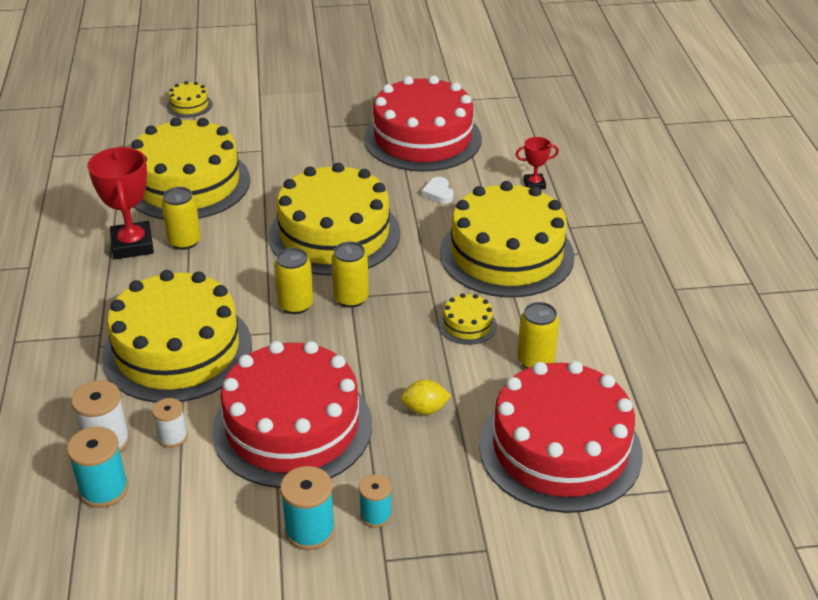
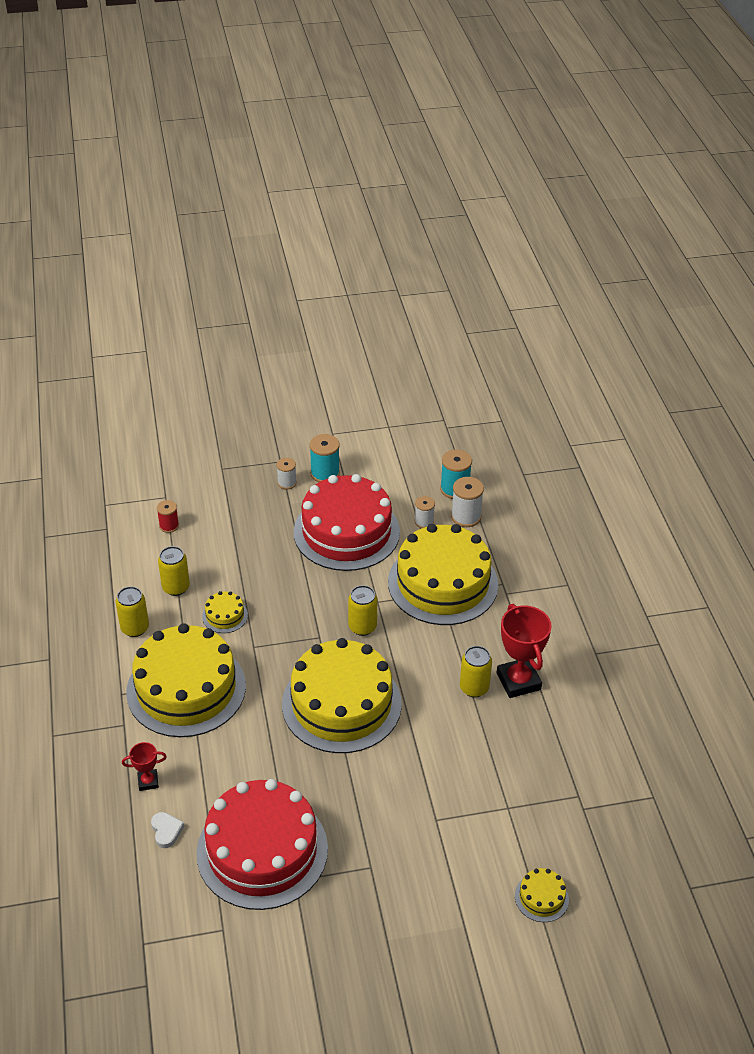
camera: 175 degrees right, 5 degrees up
yellow cake [131,117,251,220] -> none
yellow can [332,242,369,308] -> yellow can moved to [116,586,149,637]
turquoise spool [359,474,392,527] -> white spool [277,458,297,489]
yellow lemon [401,380,451,415] -> none
white heart [421,177,454,204] -> white heart moved to [151,812,185,848]
red cake [479,361,643,513] -> red spool [157,500,179,533]

